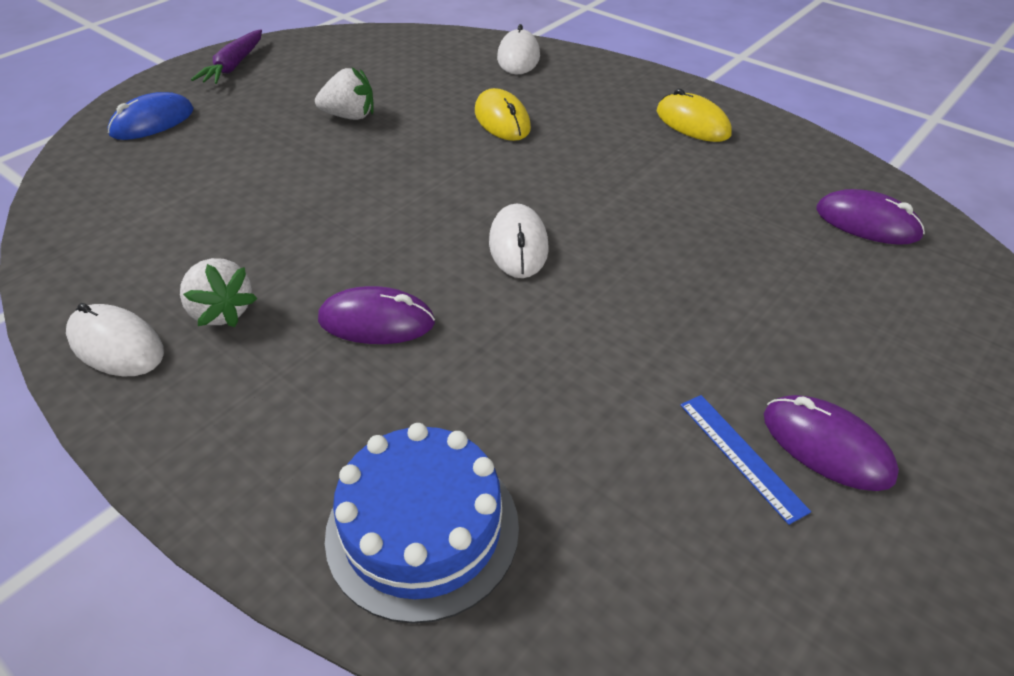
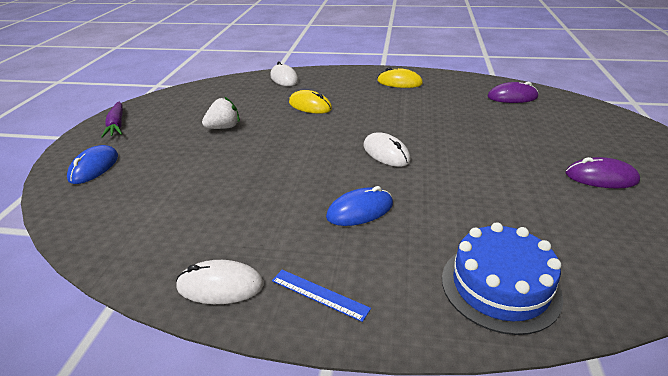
camera: 30 degrees left, 10 degrees down
white strawberry [180,258,257,327] -> none
purple mouse [318,286,435,344] -> blue mouse [326,186,393,226]
blue ruler [680,395,811,525] -> blue ruler moved to [272,270,371,322]

